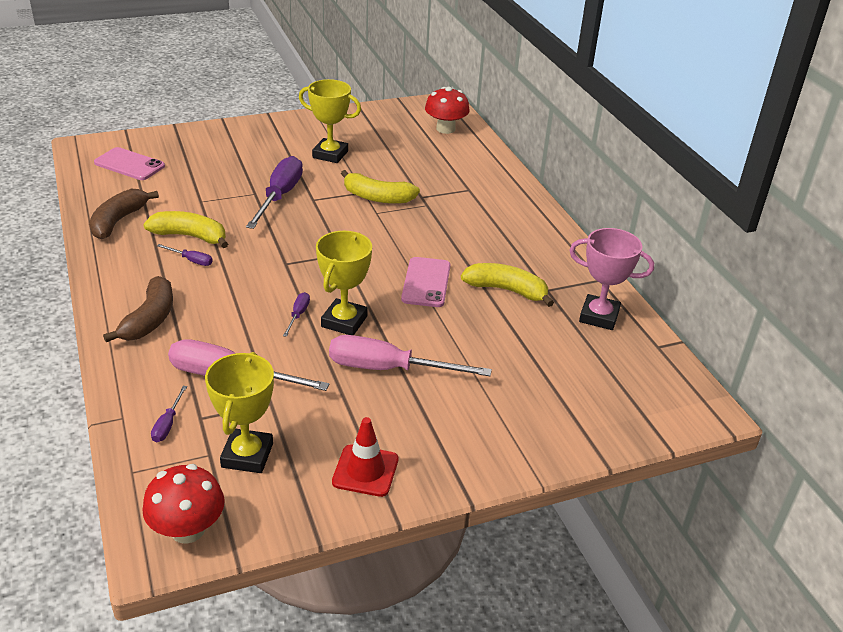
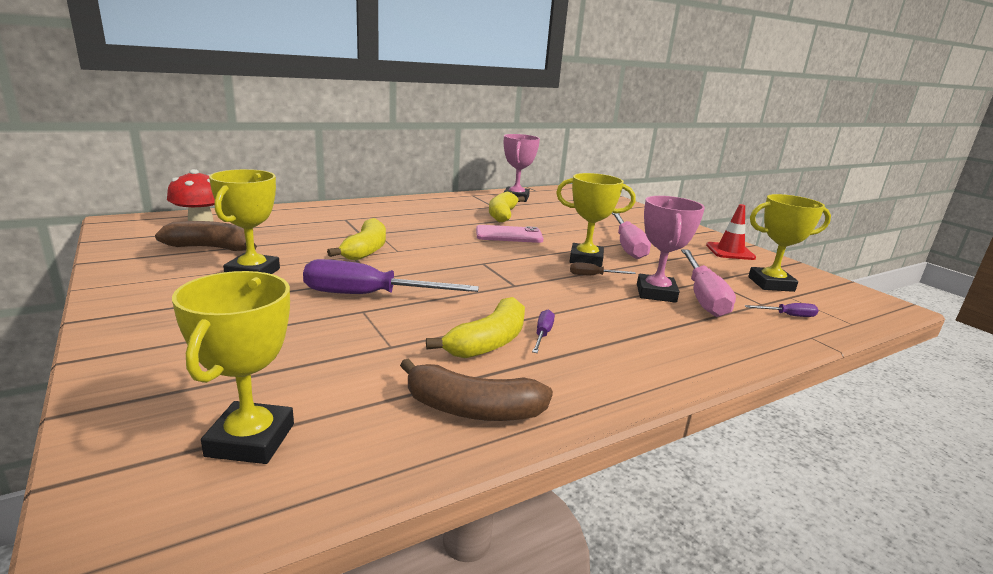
camera: 100 degrees left, 15 degrees down
pink phone [94,147,165,180] -> yellow trophy [172,271,294,464]
brown banana [103,276,173,342] -> brown banana moved to [155,221,257,251]
red mushroom [142,464,225,544] -> none
yellow banana [143,211,228,248] -> yellow banana turned 150 degrees counterclockwise [426,297,525,358]
purple screwdriver [283,292,310,337] -> brown screwdriver [570,262,636,275]
none -> pink trophy [637,196,705,303]

